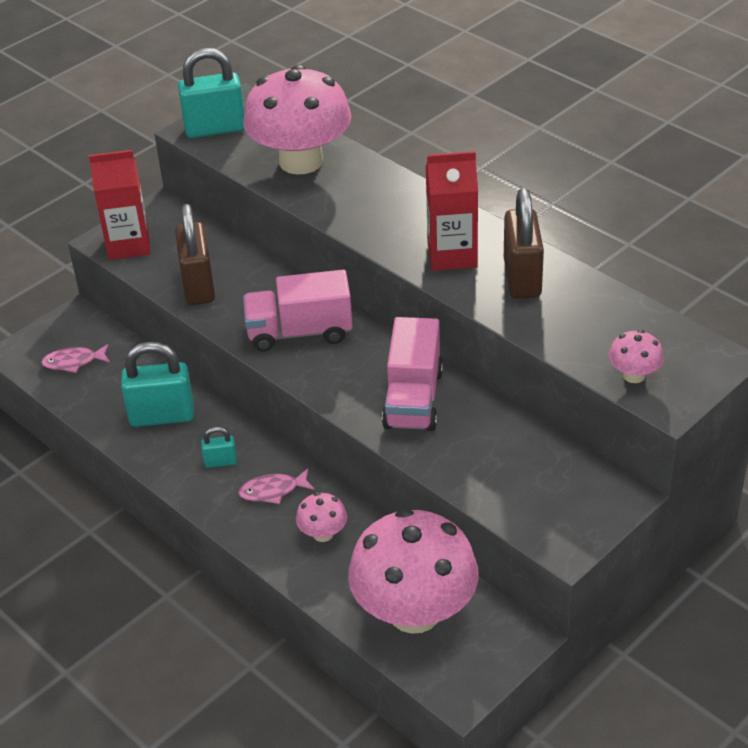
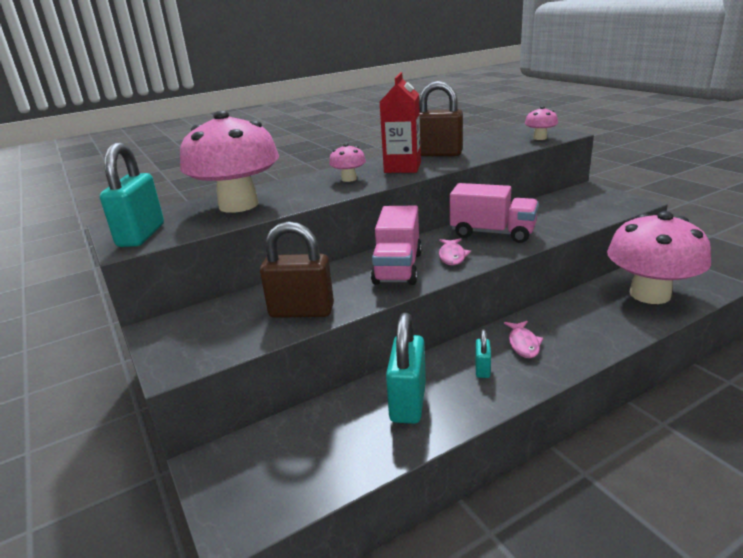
camera: 75 degrees left, 15 degrees down
pink fish [41,344,110,373] -> pink fish moved to [439,238,471,265]
red carton [89,150,150,260] -> none
pink mushroom [296,492,347,542] -> pink mushroom moved to [329,143,366,182]

